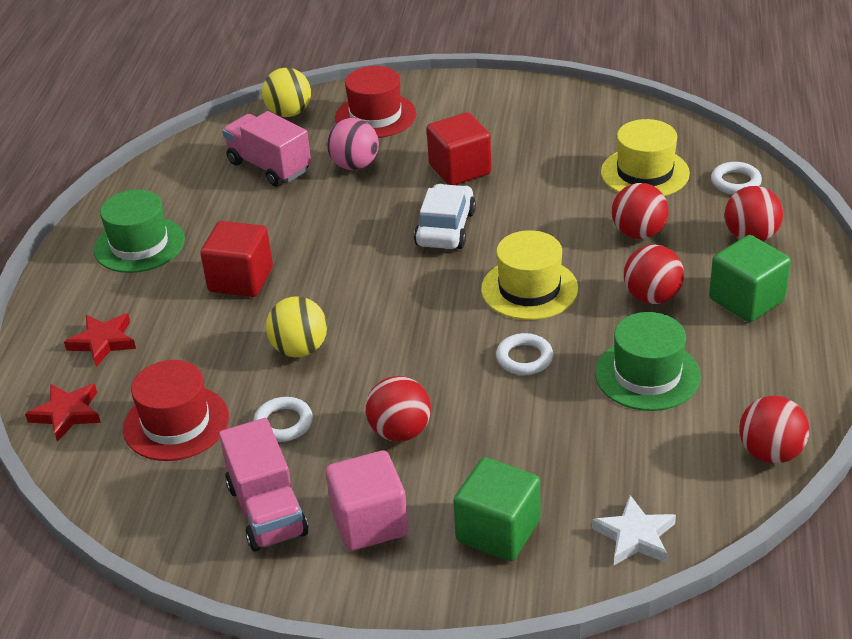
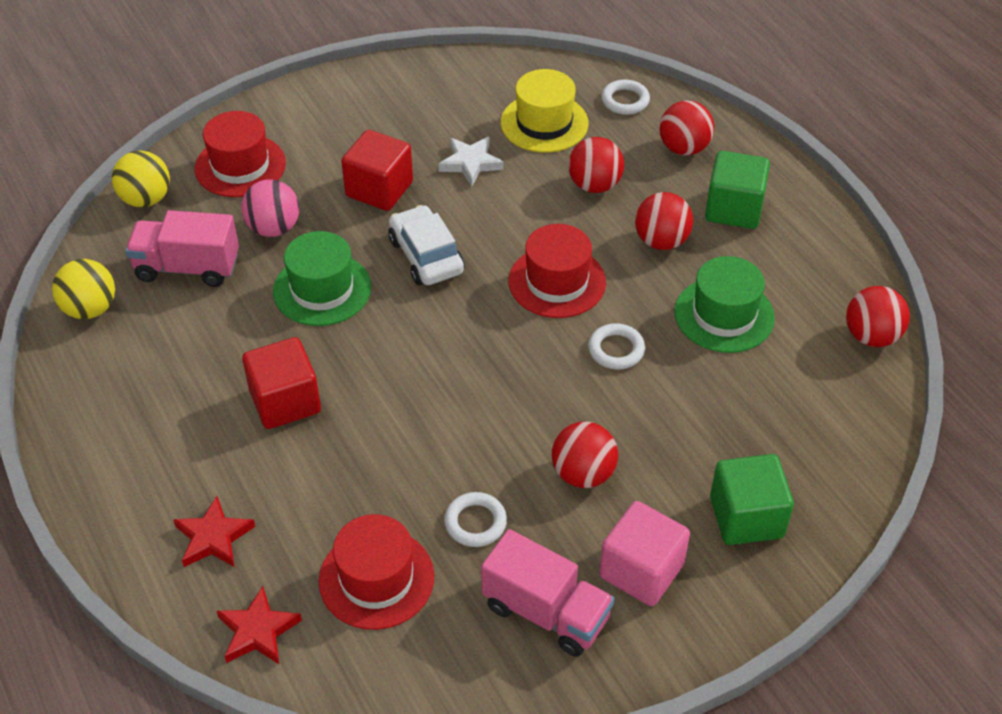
camera: 40 degrees left, 10 degrees up
green hat [94,190,185,273] -> green hat moved to [273,231,371,326]
yellow ball [266,296,327,357] -> yellow ball moved to [52,259,115,319]
yellow hat [481,230,578,320] -> red hat [509,224,606,318]
white star [592,495,676,565] -> white star moved to [438,137,503,186]

